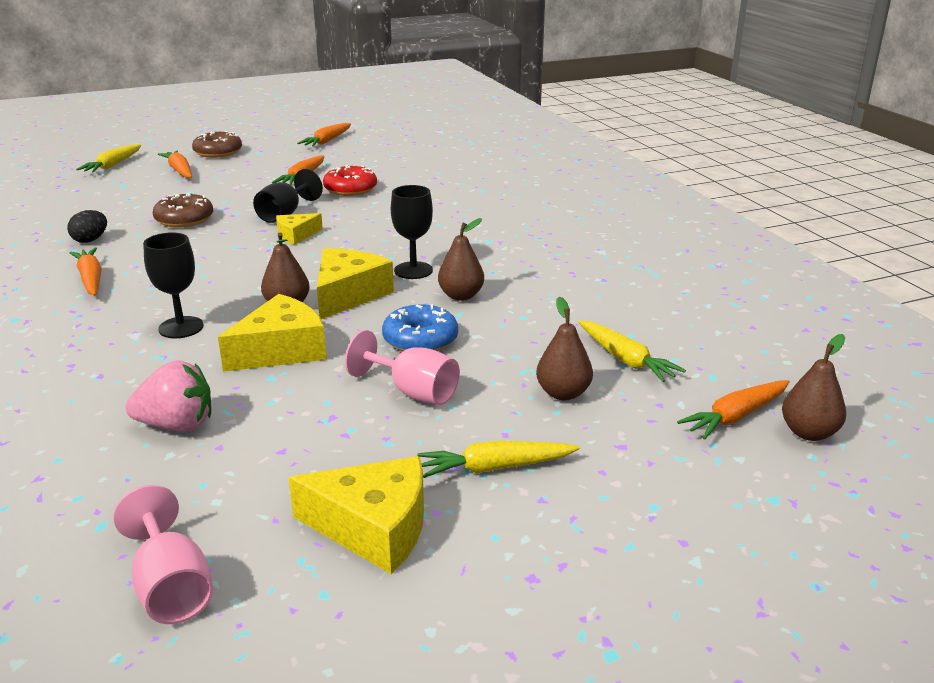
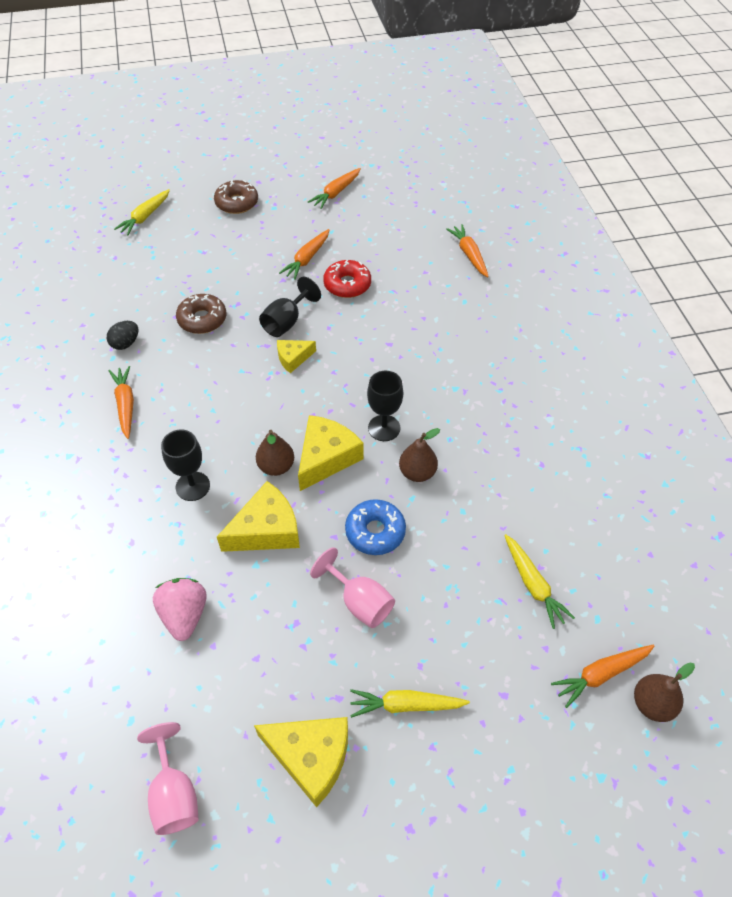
camera: 10 degrees right, 25 degrees up
pink strawberry [125,360,211,432] -> pink strawberry turned 105 degrees counterclockwise [153,578,207,641]
orange carrot [158,150,192,178] -> orange carrot moved to [446,224,489,277]
brown pear [536,296,593,400] -> none

